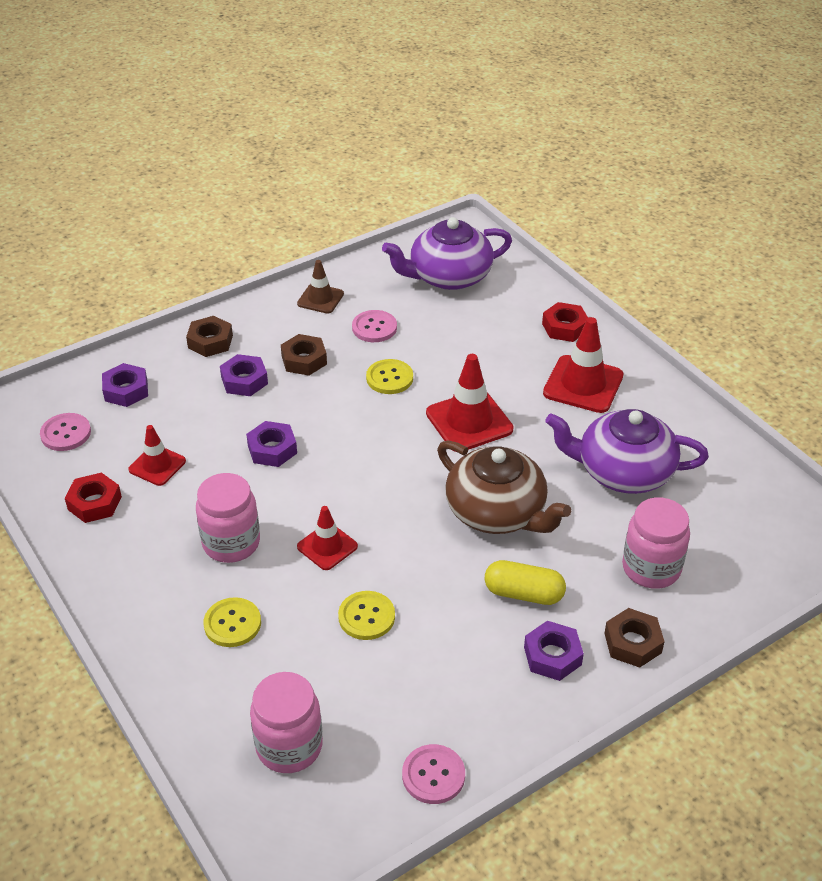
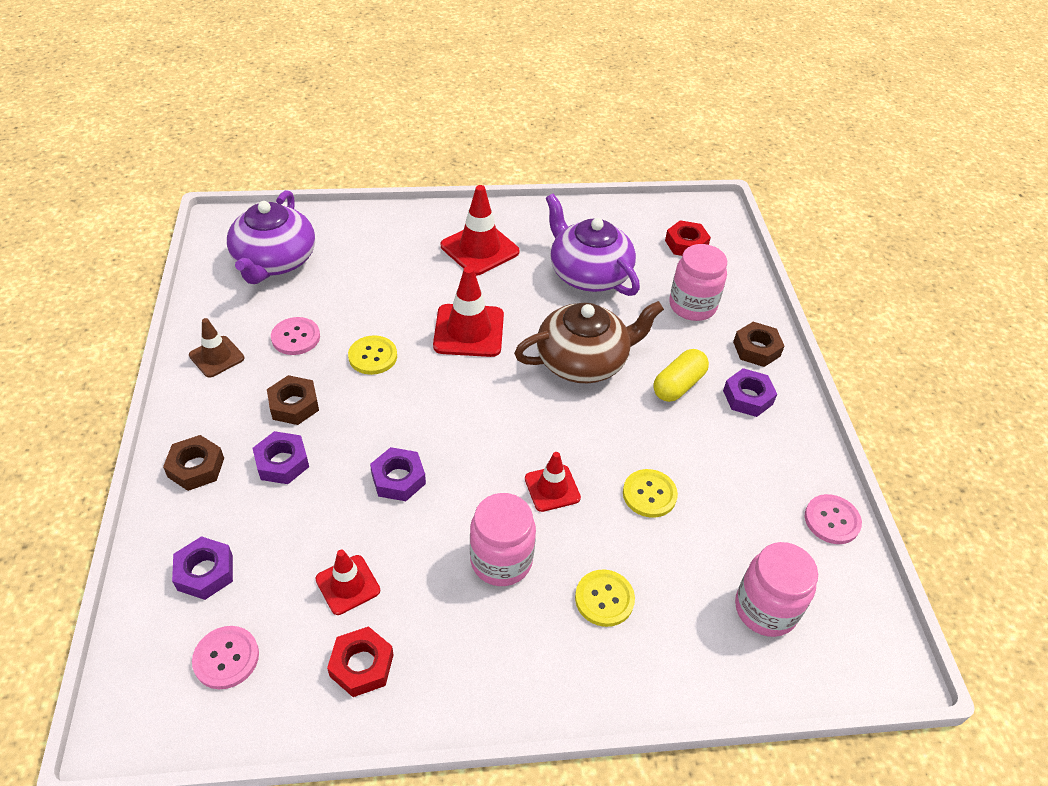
camera: 65 degrees left, 5 degrees up
red nut [542,302,588,342] -> red nut moved to [665,220,711,256]
purple teapot [545,409,709,494] -> purple teapot turned 105 degrees clockwise [546,194,640,296]

